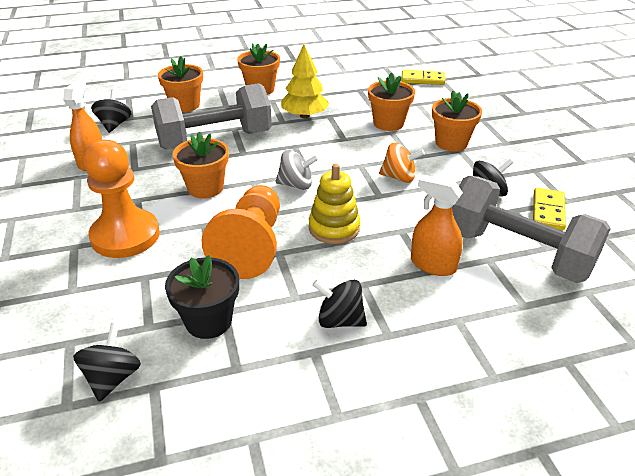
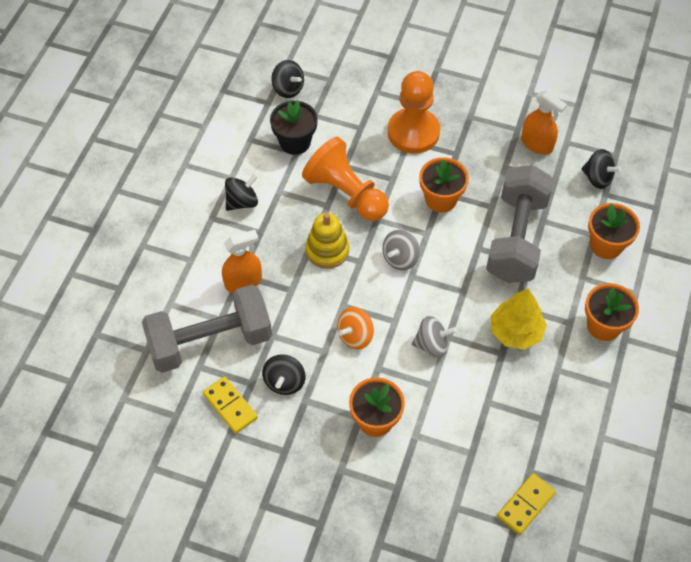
camera: 125 degrees right, 20 degrees up
orange flower pot [368,72,415,131] -> none
none -> grey spinning top [412,316,457,358]

